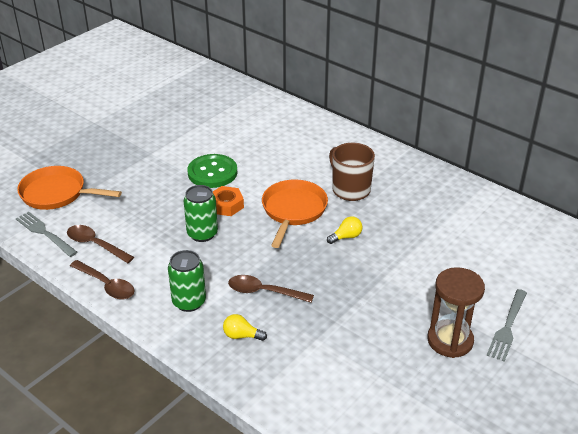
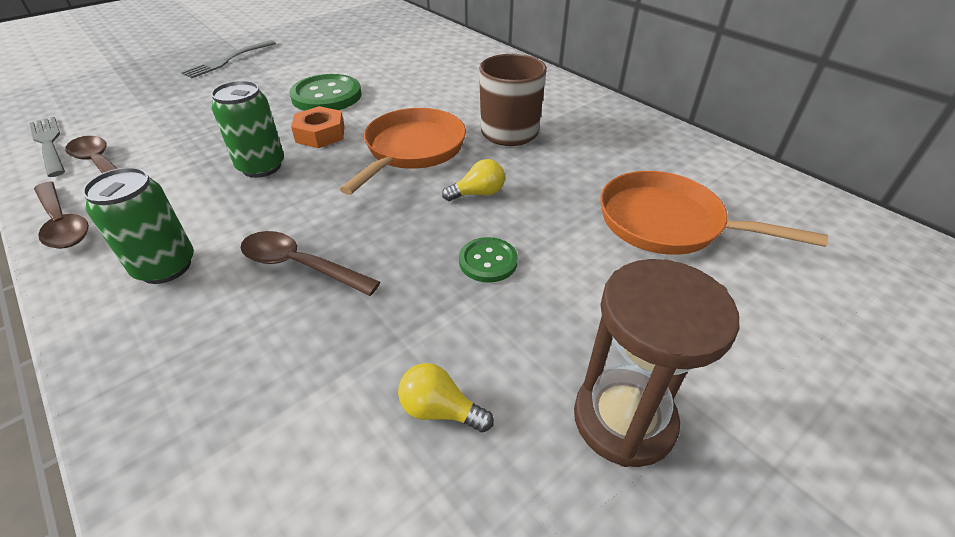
camera: 10 degrees right, 5 degrees up
orange pan [17,166,122,210] -> orange pan moved to [600,171,828,255]
yellow light bulb [223,314,267,341] -> yellow light bulb moved to [398,363,494,432]
grey fork [486,289,527,362] -> grey fork moved to [181,40,276,78]
none -> green button [459,237,518,283]

